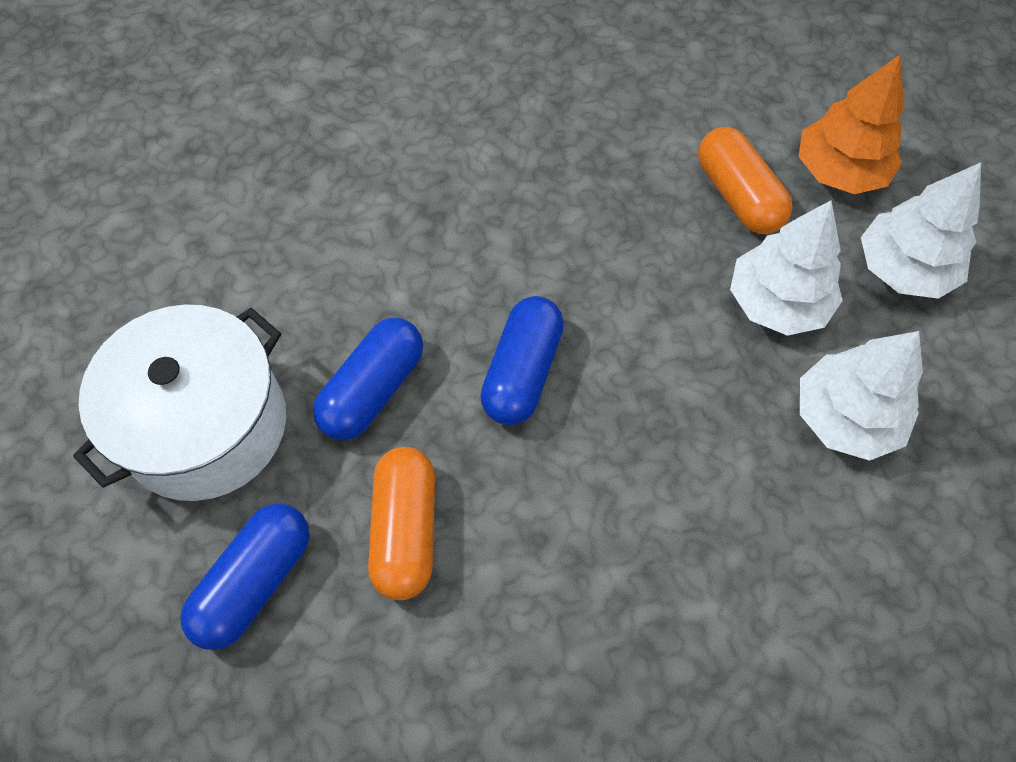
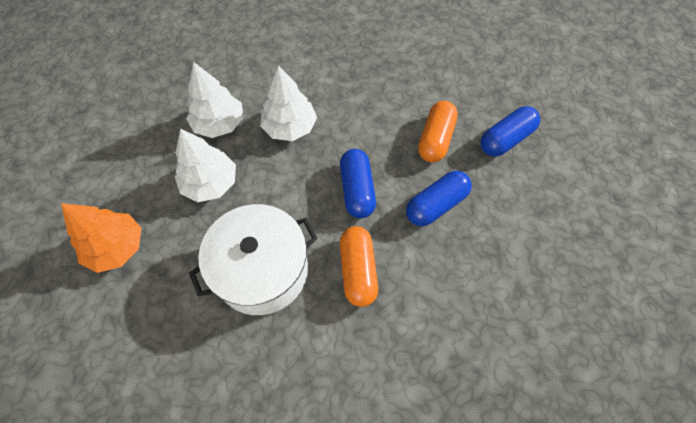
camera: 160 degrees left, 0 degrees up
white pot [73,305,286,501] -> white pot moved to [189,204,318,315]
blue capsule [480,296,564,425] -> blue capsule turned 45 degrees counterclockwise [340,149,376,218]
orange capsule [698,127,793,234] -> orange capsule moved to [340,226,378,307]
white tree [861,162,981,299] -> white tree moved to [260,66,317,141]

